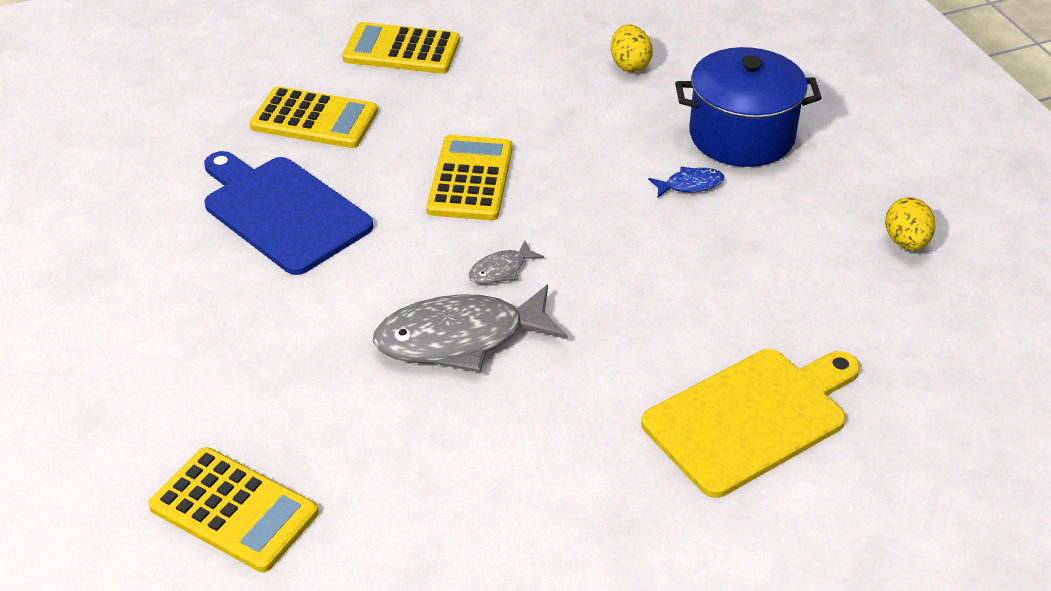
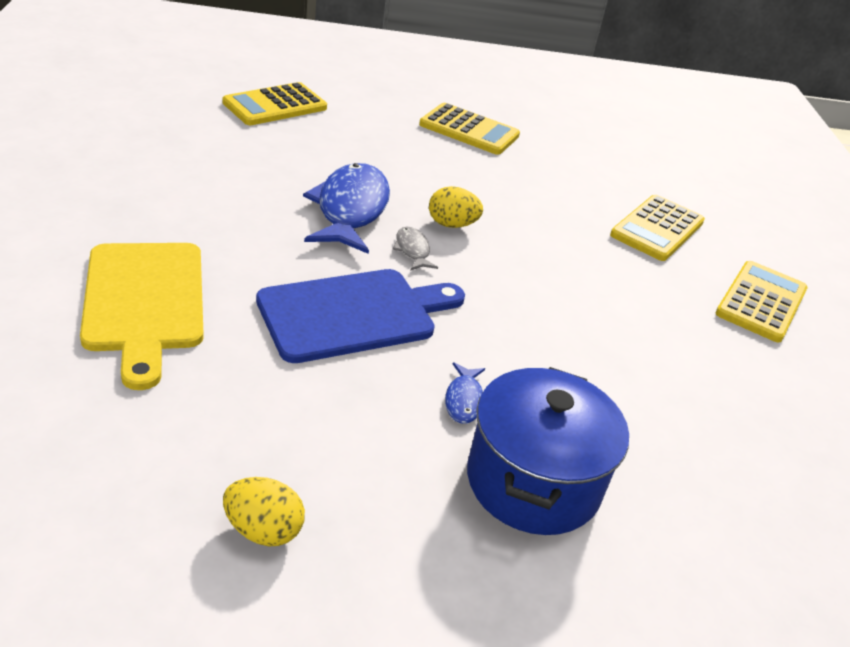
camera: 105 degrees right, 5 degrees down
blue cutting board [204,151,373,275] -> blue cutting board moved to [256,269,465,363]
grey fish [373,285,568,372] -> blue fish [303,163,390,254]
yellow calculator [426,135,513,220] -> yellow calculator moved to [419,103,520,155]
yellow egg [611,25,653,72] -> yellow egg moved to [429,186,483,228]

